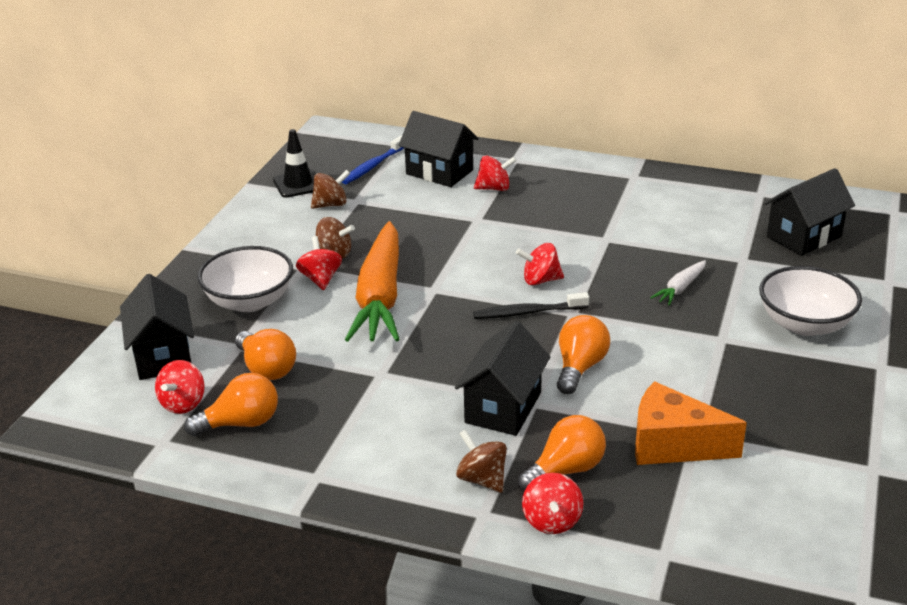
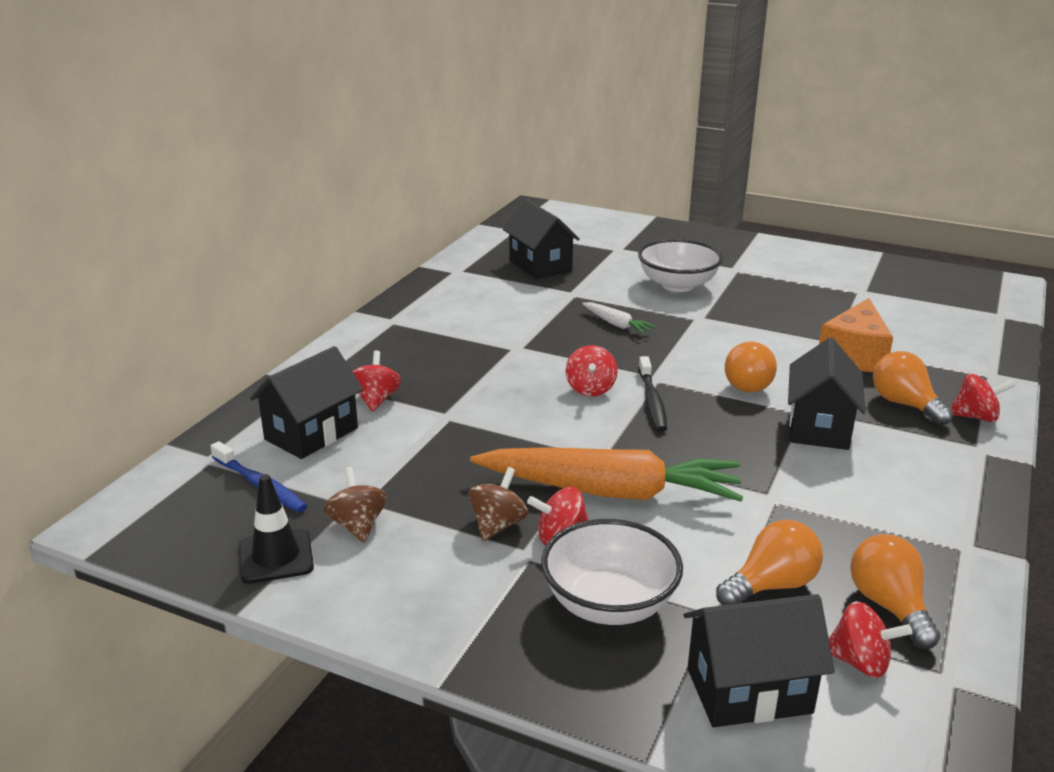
camera: 85 degrees left, 5 degrees down
black house [455,321,551,436] -> black house turned 75 degrees clockwise [788,337,866,450]
brown spinning top [456,429,507,493] -> none
orange light bulb [557,315,610,394] -> orange light bulb turned 105 degrees counterclockwise [725,342,777,393]

